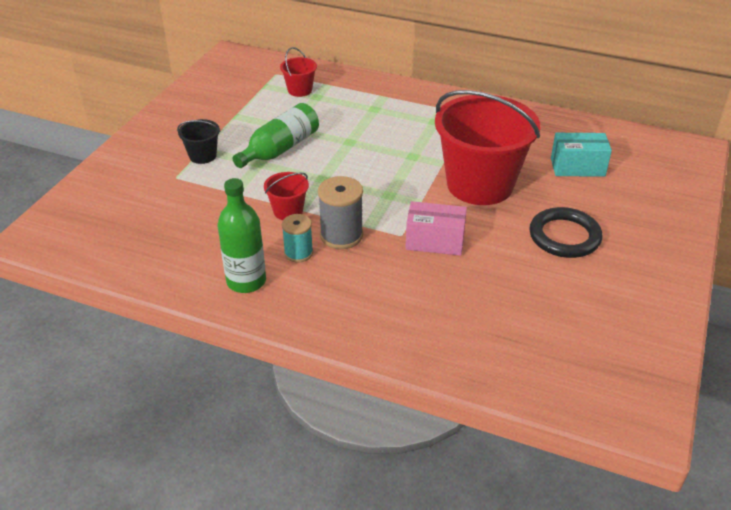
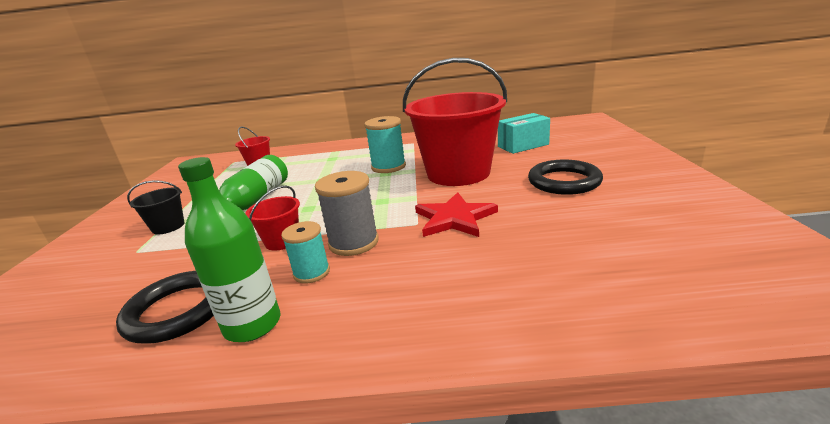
camera: 20 degrees left, 15 degrees down
pink box [405,201,467,256] -> red star [415,192,498,237]
none -> black ring [116,271,214,344]
none -> turquoise spool [364,116,406,173]

